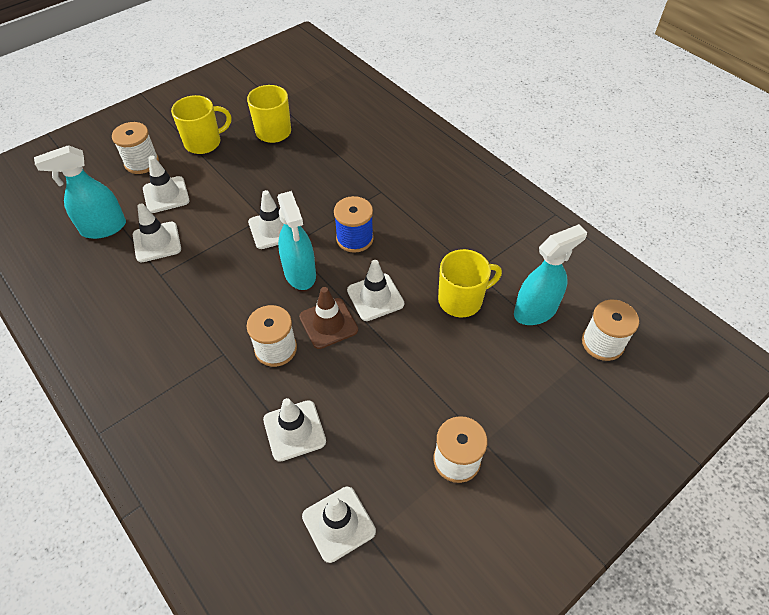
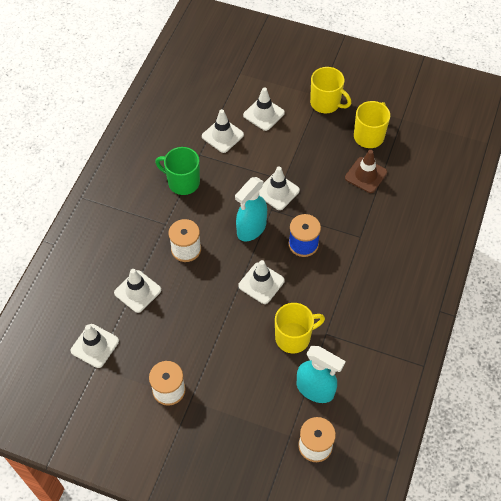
camera: 60 degrees right, 5 degrees up
turquoise spray bottle [34,145,126,239] -> none
white spool [112,122,159,174] -> none
brown traffic cone [299,287,358,349] -> brown traffic cone moved to [345,150,387,193]
yellow mug [438,249,502,317] -> yellow mug turned 60 degrees counterclockwise [275,303,325,353]
none -> green mug [155,147,200,195]

